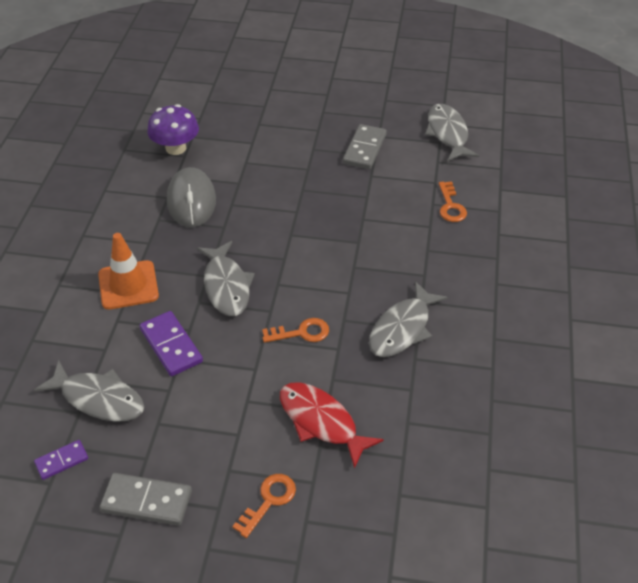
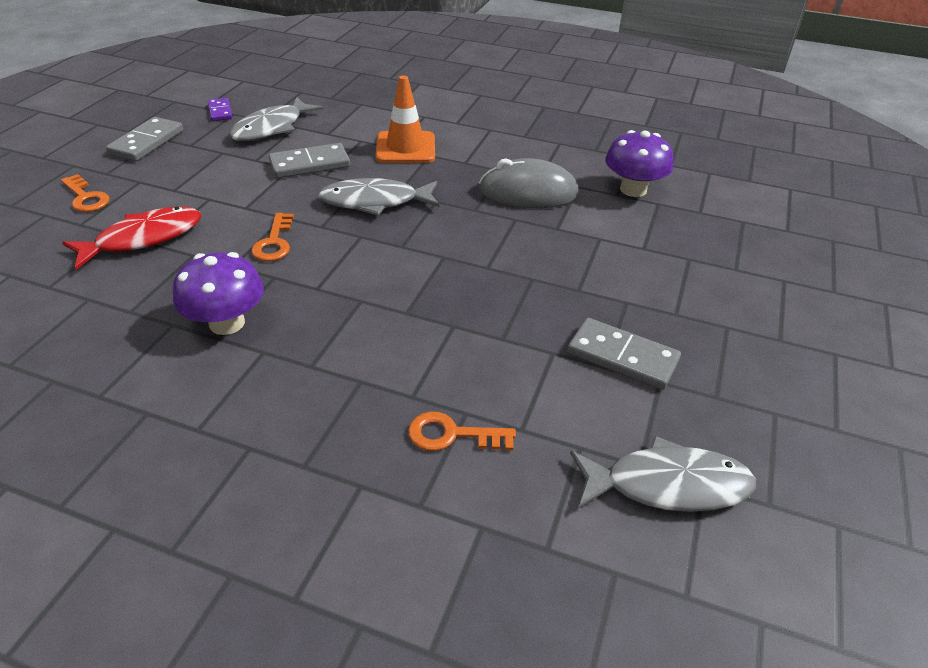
camera: 100 degrees right, 5 degrees down
purple domino [140,311,203,376] -> grey domino [269,143,350,178]
grey fish [369,281,448,357] -> purple mushroom [173,252,264,335]

